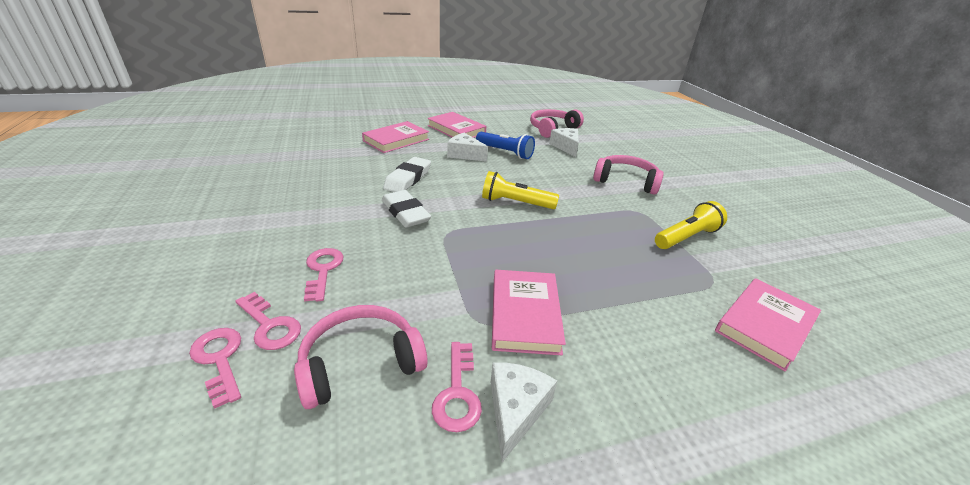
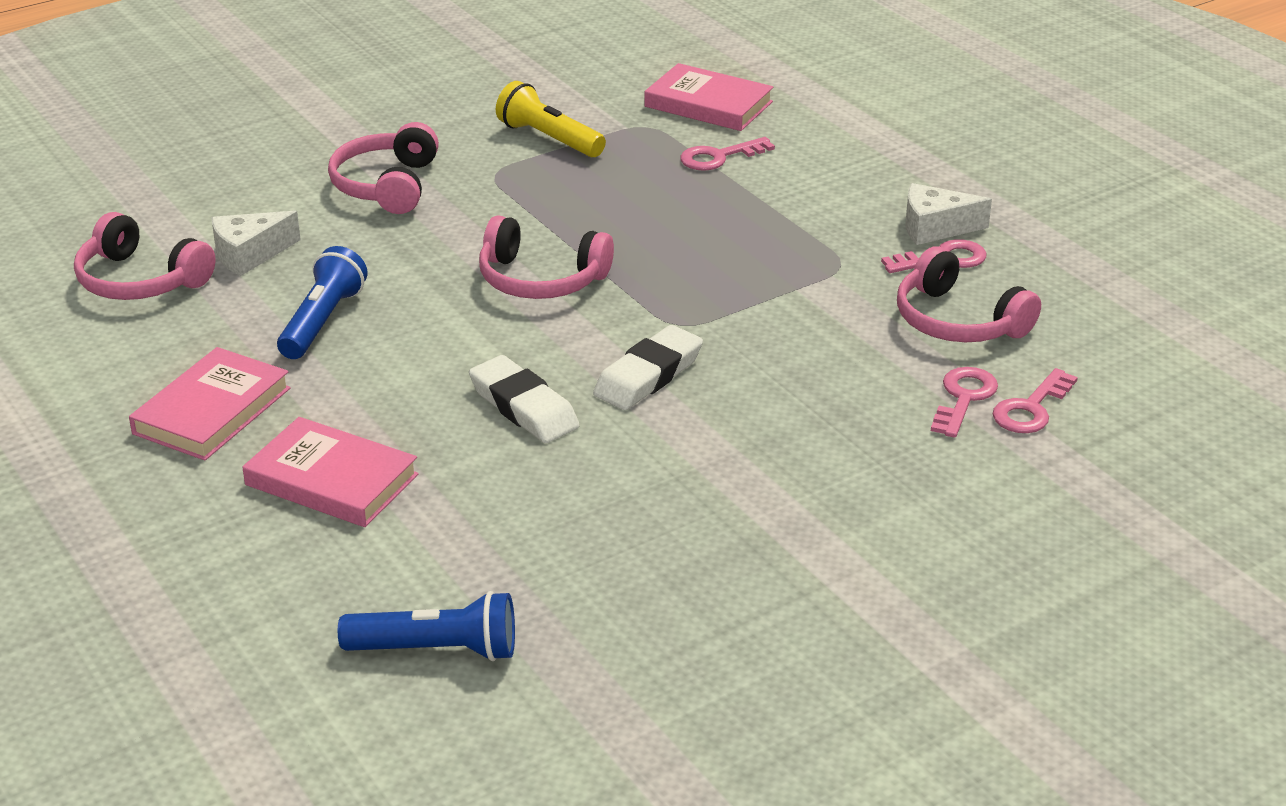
camera: 105 degrees left, 0 degrees up
pink key [304,248,343,302] -> pink key moved to [680,137,775,171]
white eraser [383,157,431,192] -> white eraser turned 45 degrees clockwise [469,355,580,443]
white cheese [447,133,488,162] -> none
yellow flashlight [482,171,559,209] -> pink headphones [479,215,614,299]
pink book [492,270,566,355] -> none
none -> blue flashlight [338,591,515,661]

